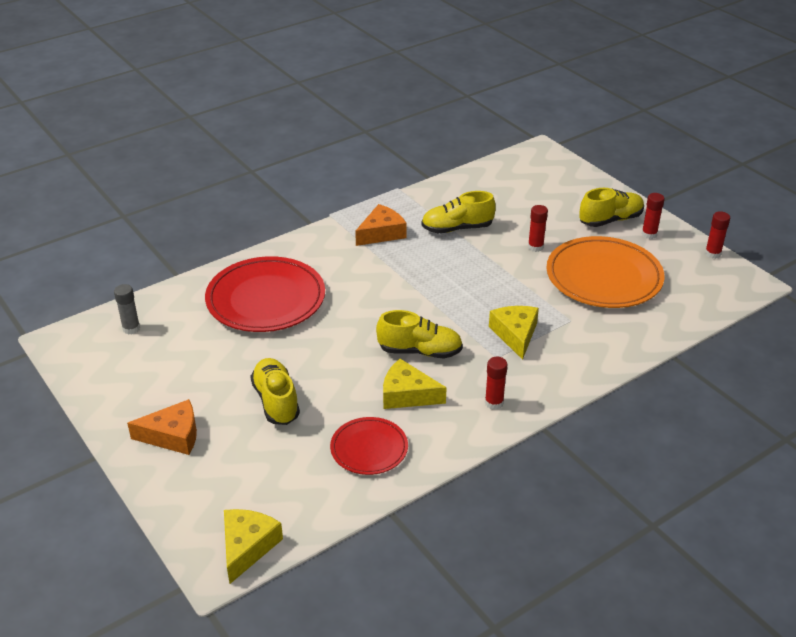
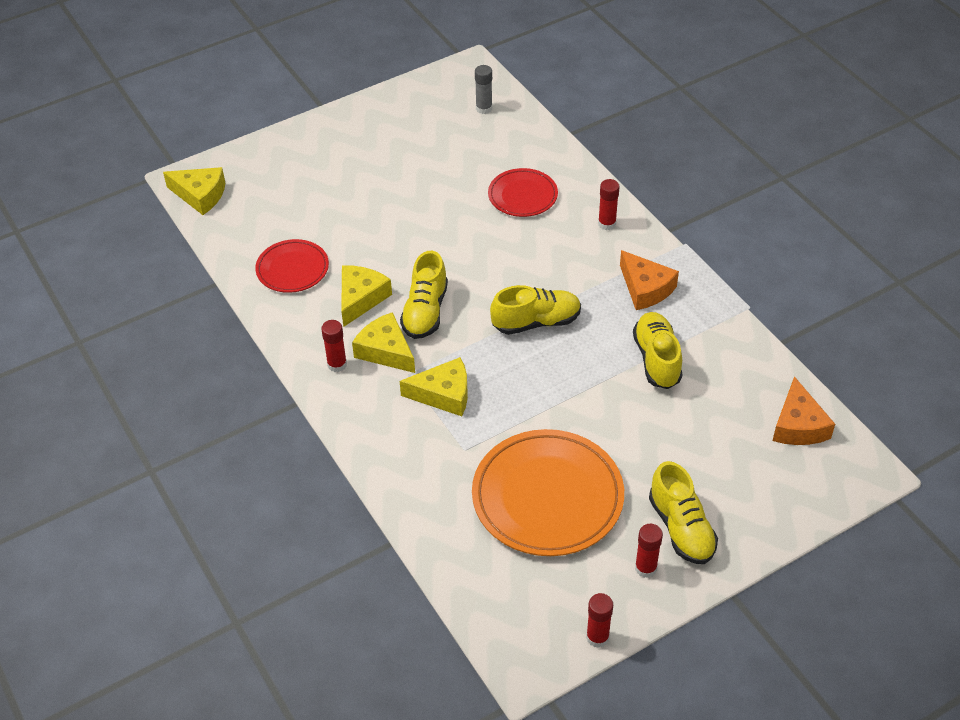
camera: 95 degrees right, 10 degrees up
orange cheese [127,399,197,455] -> orange cheese moved to [772,376,835,445]
red plate [205,256,325,332] -> red plate [488,168,558,217], size x0.56
yellow shoe [250,358,300,425] -> yellow shoe moved to [490,285,581,335]
red glue stick [528,205,548,252] -> red glue stick moved to [598,179,620,230]
none -> yellow cheese [352,312,415,373]

